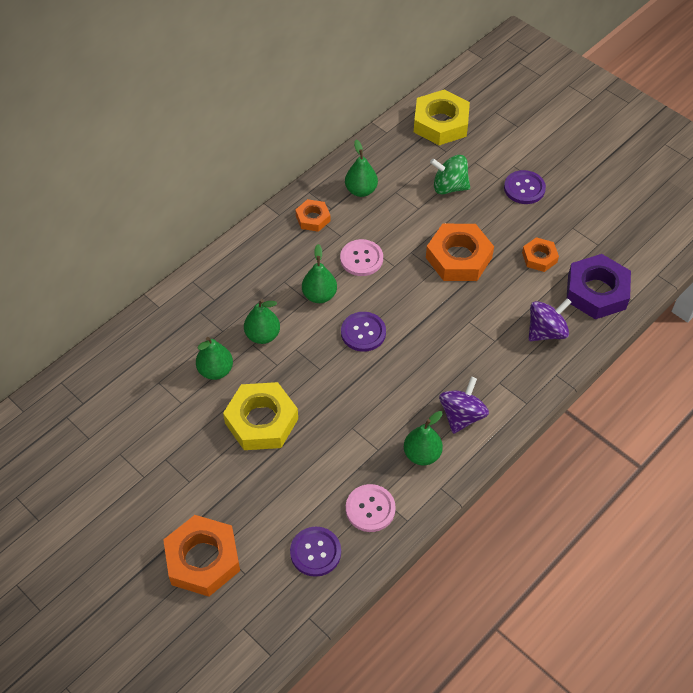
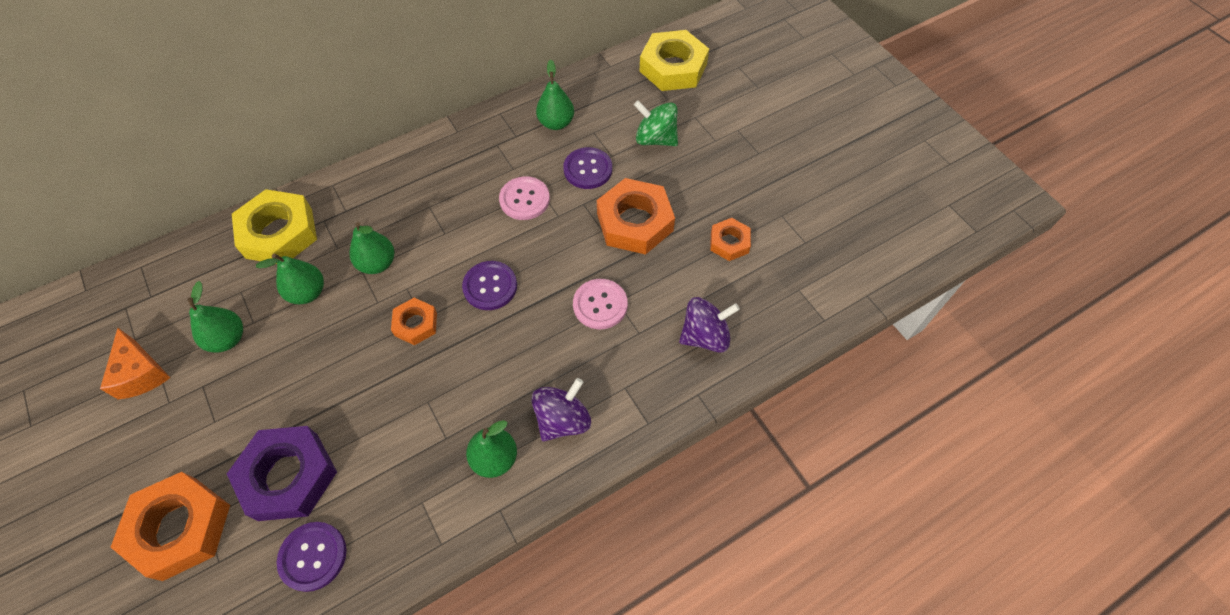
camera: 15 degrees right, 5 degrees up
yellow nut [223,382,298,450] -> yellow nut moved to [232,189,317,264]
orange nut [295,199,330,232] -> orange nut moved to [391,298,437,345]
green pear [302,244,337,303] -> green pear moved to [187,281,243,353]
pink button [346,484,396,532] -> pink button moved to [573,279,628,329]
purple button [504,170,546,204] -> purple button moved to [563,147,612,189]
purple nut [567,254,631,319] -> purple nut moved to [227,426,337,521]
none -> orange cheese [100,328,171,399]

